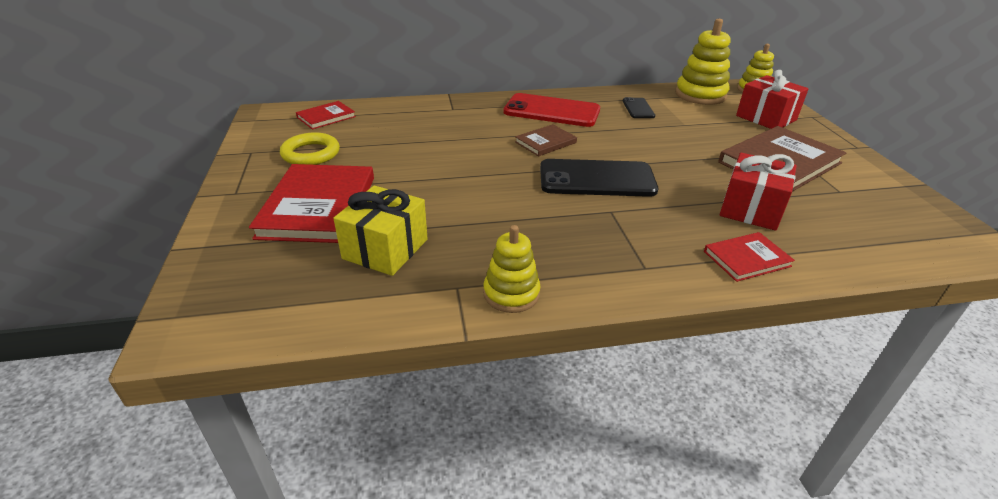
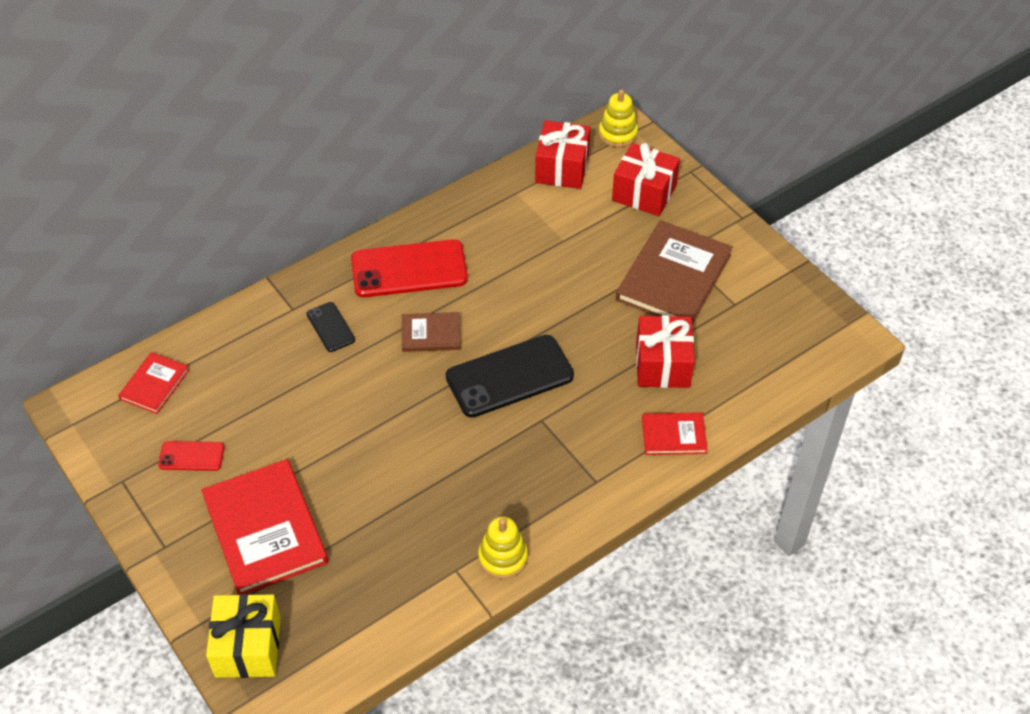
camera: 25 degrees left, 15 degrees up
yellow ring [280,132,340,165] -> red phone [158,441,225,471]
yellow gift [333,185,428,276] -> yellow gift moved to [206,594,281,678]
brown book [515,124,577,156] -> brown book turned 60 degrees clockwise [402,312,461,352]
black phone [623,97,655,118] -> black phone moved to [306,302,355,352]
yellow stacking toy [675,19,731,105] -> red gift [535,120,590,189]
red book [704,232,795,282] -> red book turned 45 degrees clockwise [642,412,708,455]

